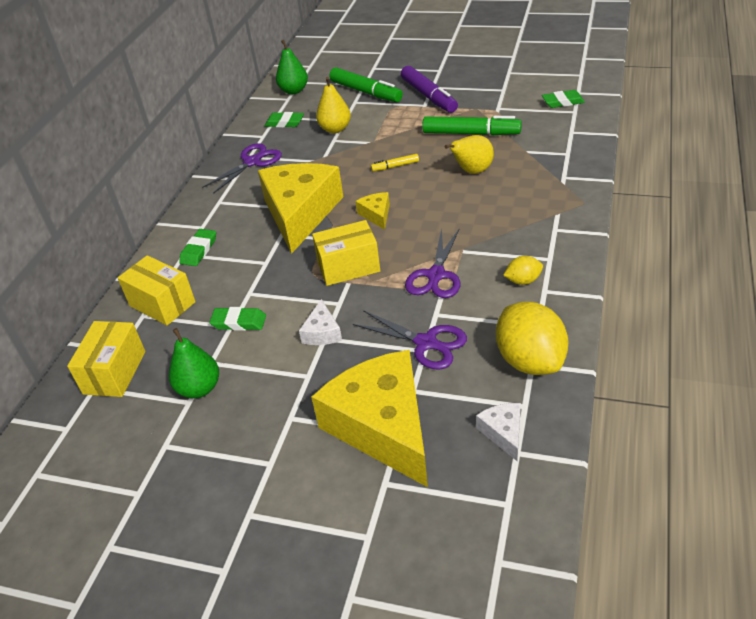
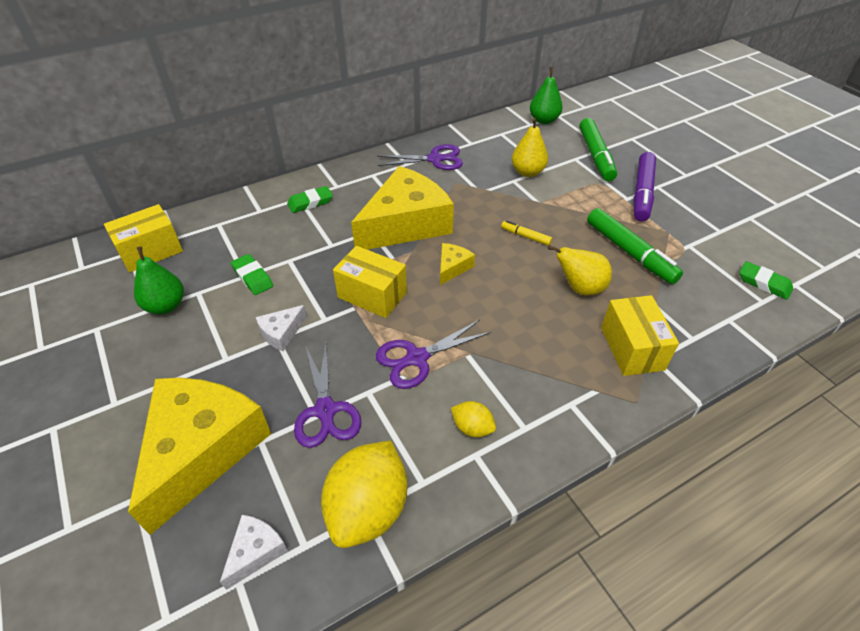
camera: 40 degrees right, 5 degrees up
yellow box [118,255,196,326] -> yellow box moved to [601,295,679,376]
green eraser [265,112,304,128] -> none

